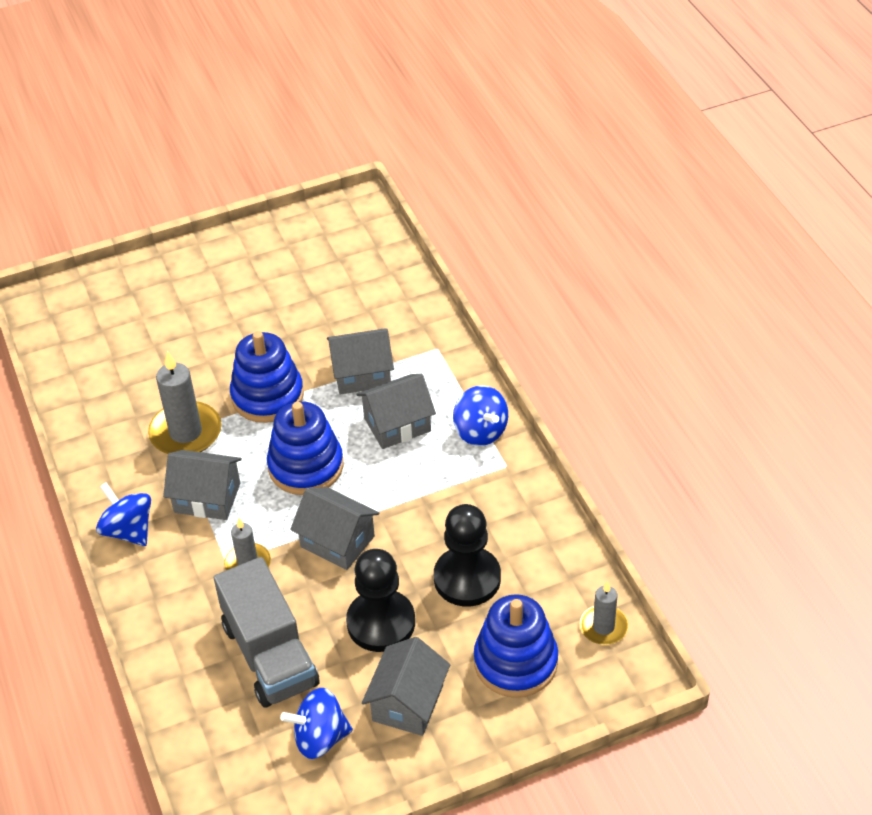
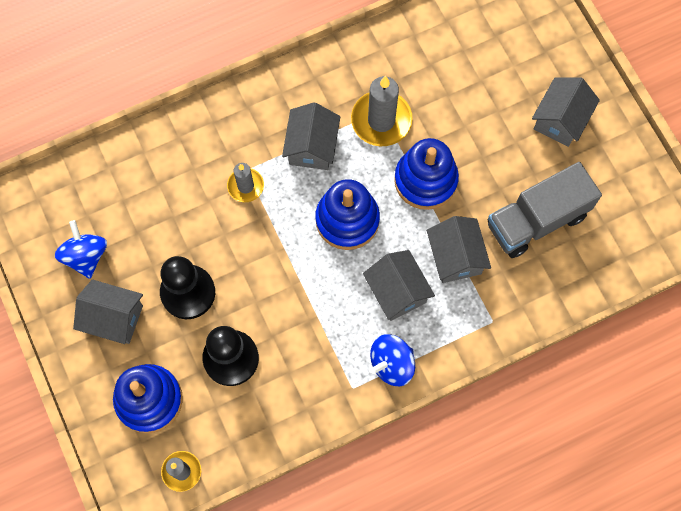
camera: 85 degrees right, 25 degrees up
blue spinning top [96,482,151,546] -> none
grey truck [214,557,319,707] -> grey truck moved to [488,162,602,258]
grey house [290,487,379,570] -> grey house moved to [532,78,600,147]

